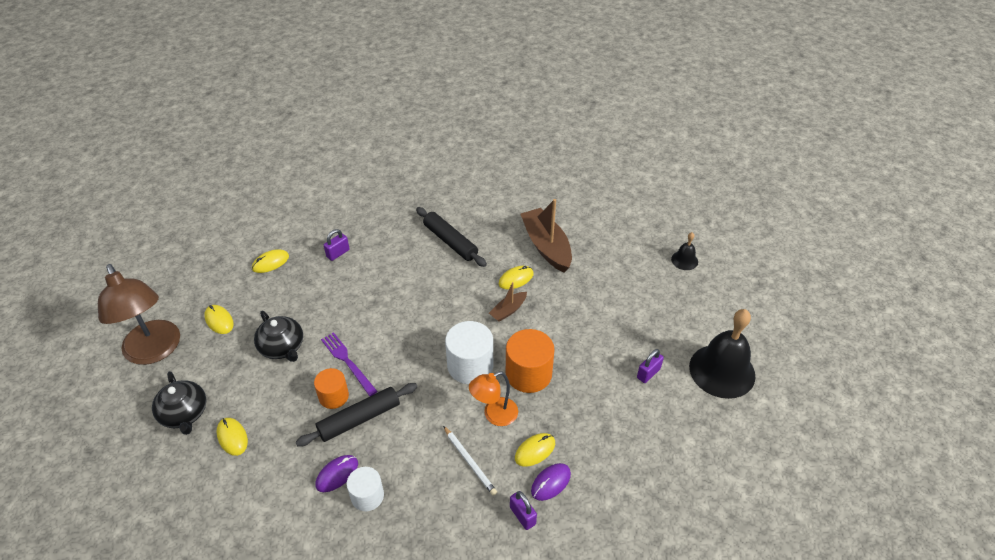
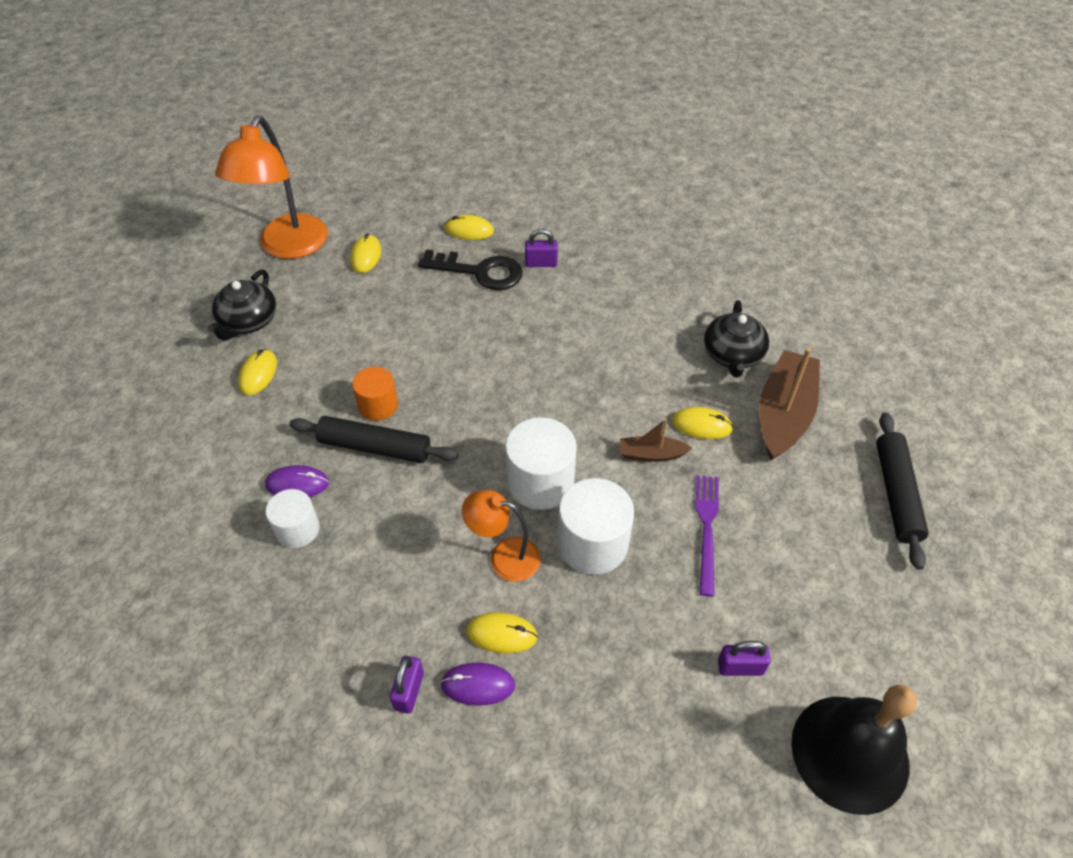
camera: 45 degrees right, 5 degrees up
brown lamp [98,264,180,365] -> orange lamp [215,116,328,259]
black teapot [254,311,303,362] -> black teapot moved to [704,300,769,378]
purple fork [321,332,378,396] -> purple fork moved to [696,475,719,597]
black rolling pin [416,207,487,267] -> black rolling pin moved to [876,412,929,570]
white pencil [443,426,497,496] -> none
orange cylinder [506,329,555,393] -> white cylinder [558,478,634,575]
black bell [671,232,698,270] -> none
none -> black key [418,249,522,290]

